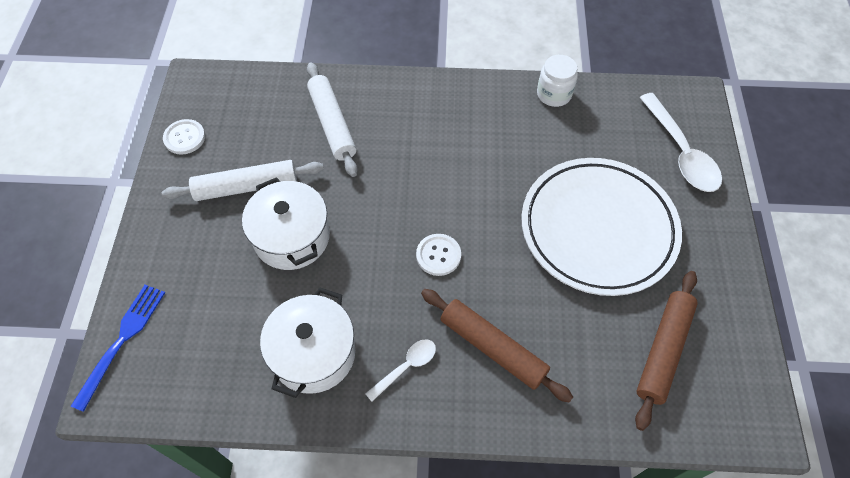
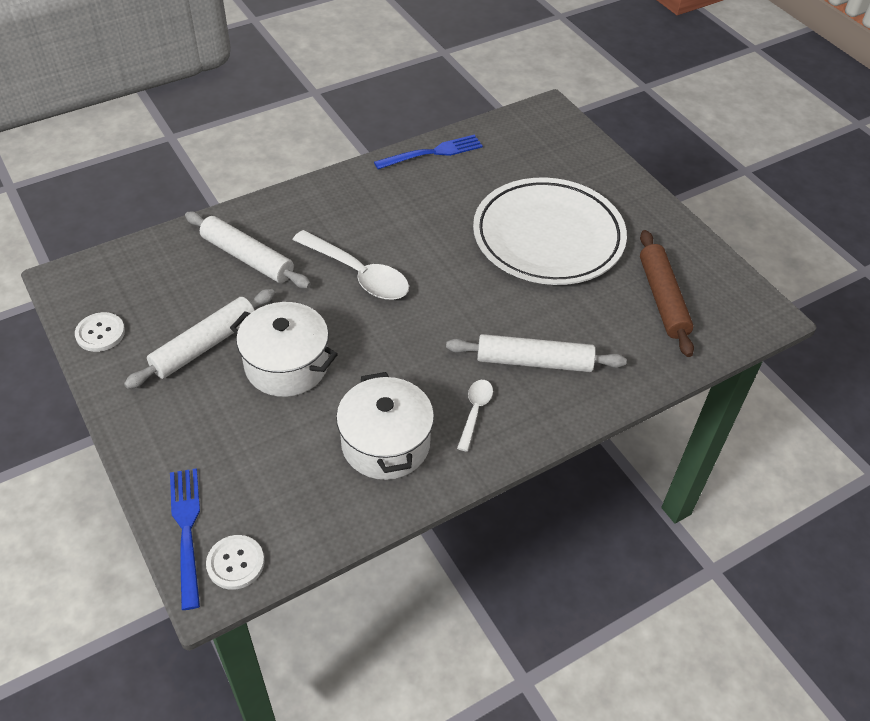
camera: 35 degrees left, 10 degrees down
white button [416,234,461,276] -> white button moved to [206,535,264,590]
brown rolling pin [421,289,573,403] -> white rolling pin [446,334,627,372]
white jar [537,55,578,107] -> blue fork [374,135,483,169]
white spoon [639,93,722,192] -> white spoon moved to [292,230,409,300]

